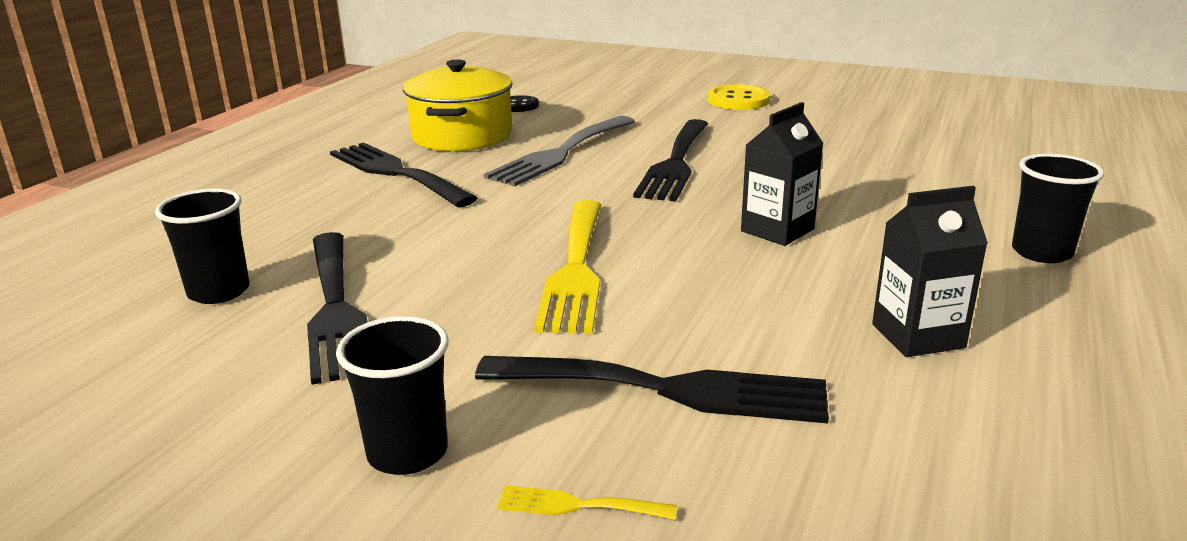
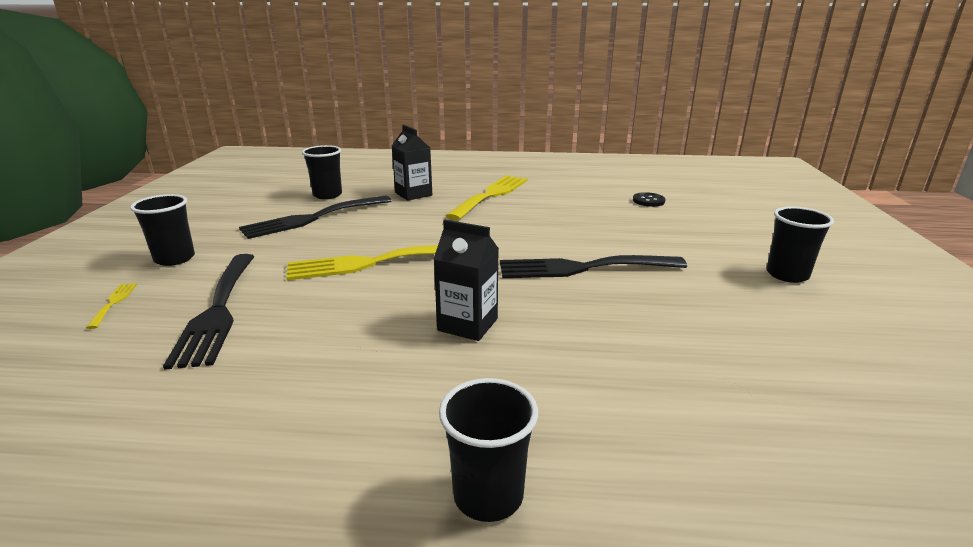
camera: 70 degrees right, 0 degrees up
black fork [330,142,477,207] -> yellow fork [446,175,528,220]
yellow pot [403,59,513,151] -> none
grey fork [483,116,635,186] -> none
yellow button [708,85,771,110] -> black cup [767,206,834,283]
black carton [872,186,988,357] -> black carton moved to [391,125,432,201]

